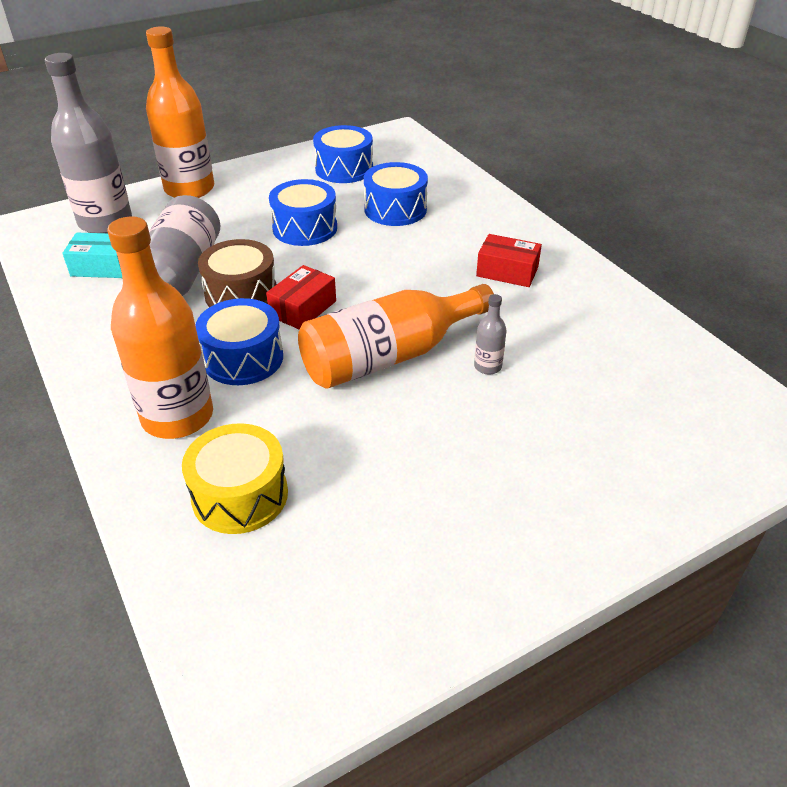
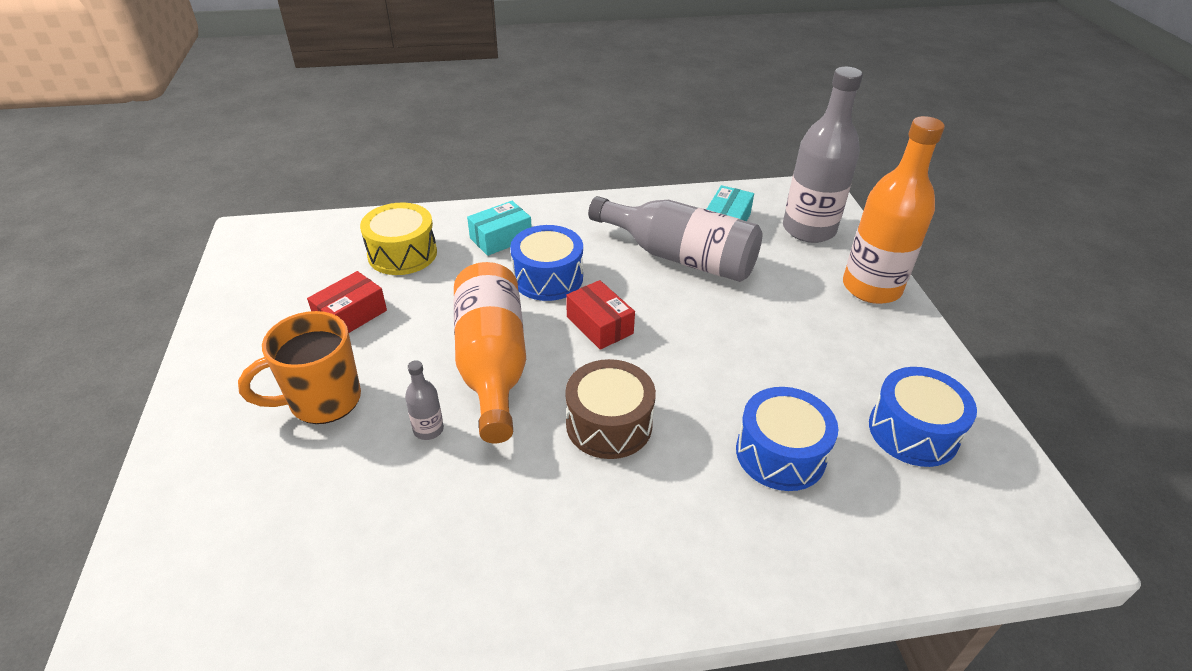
camera: 110 degrees right, 0 degrees up
orange bottle [107,216,213,439] -> turquoise box [467,201,532,256]
brown drum [198,239,277,307] -> brown drum moved to [565,359,656,459]
blue drum [269,179,337,246] -> none
red box [476,234,542,287] -> red box moved to [307,271,387,333]
none -> orange mug [238,311,361,424]

